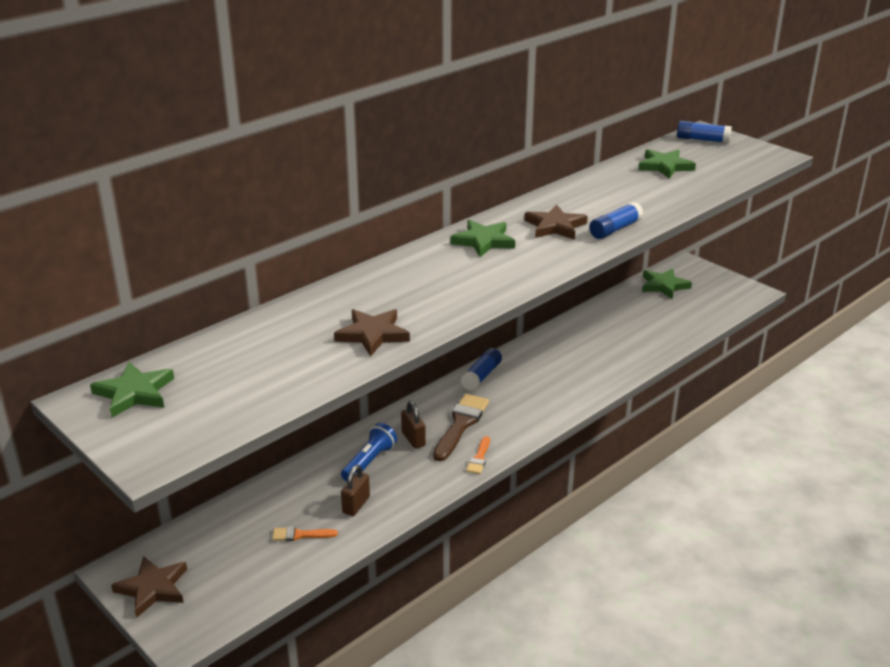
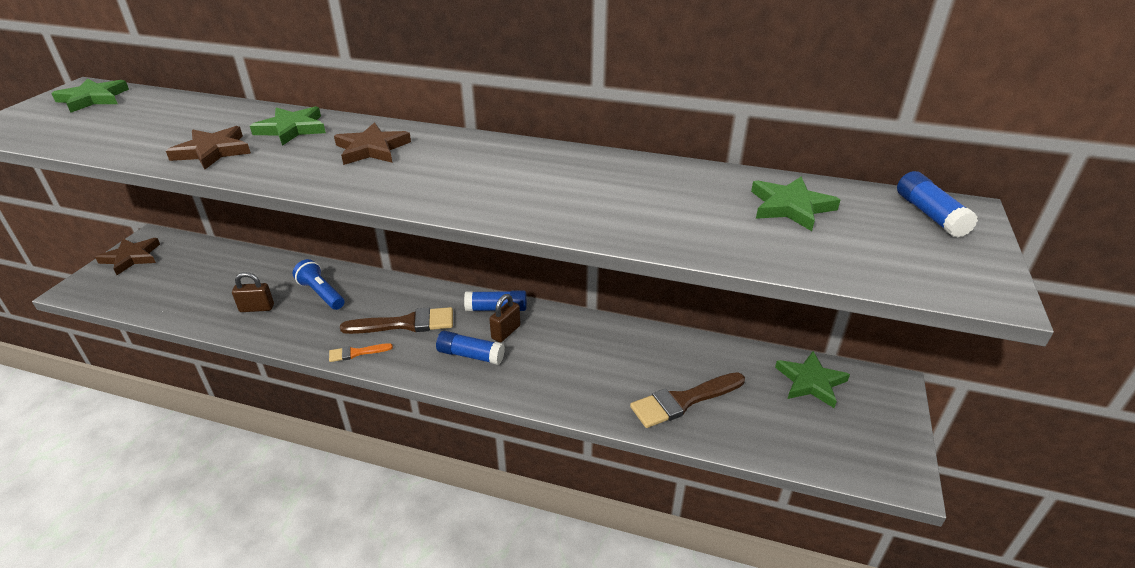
camera: 60 degrees right, 5 degrees up
orange brush [272,526,338,541] -> none
blue flashlight [341,423,397,481] -> blue flashlight turned 135 degrees counterclockwise [293,259,344,310]
brown padlock [401,401,426,449] -> brown padlock moved to [489,294,521,342]
green star [450,220,515,257] -> green star moved to [250,106,326,146]
brown star [525,204,588,240] -> brown star moved to [334,122,411,165]
blue glue stick [589,202,643,239] -> blue glue stick moved to [436,331,505,365]
none -> brown brush [630,372,745,428]

